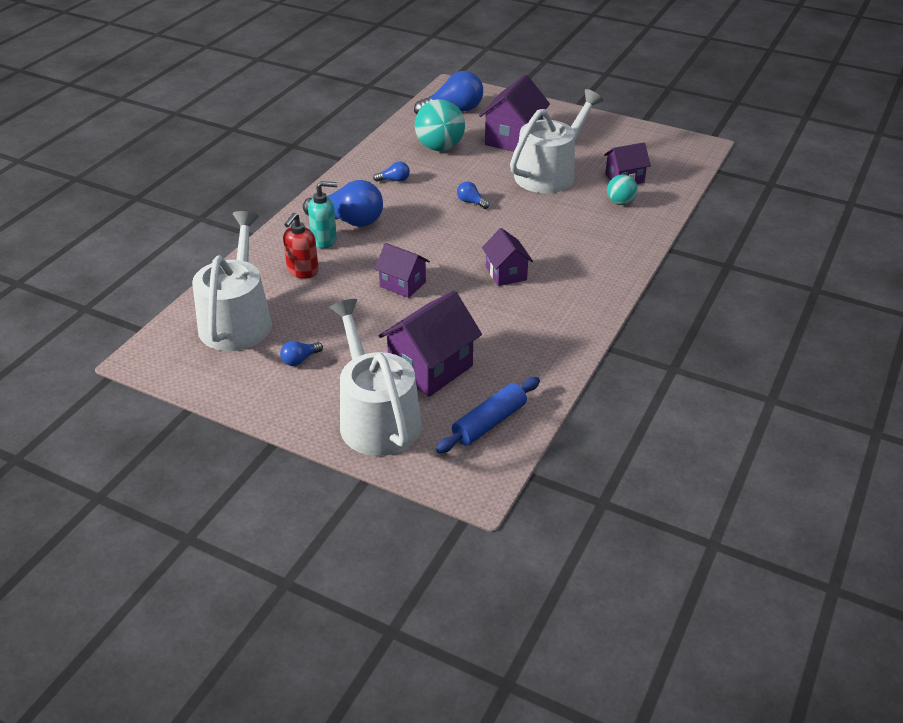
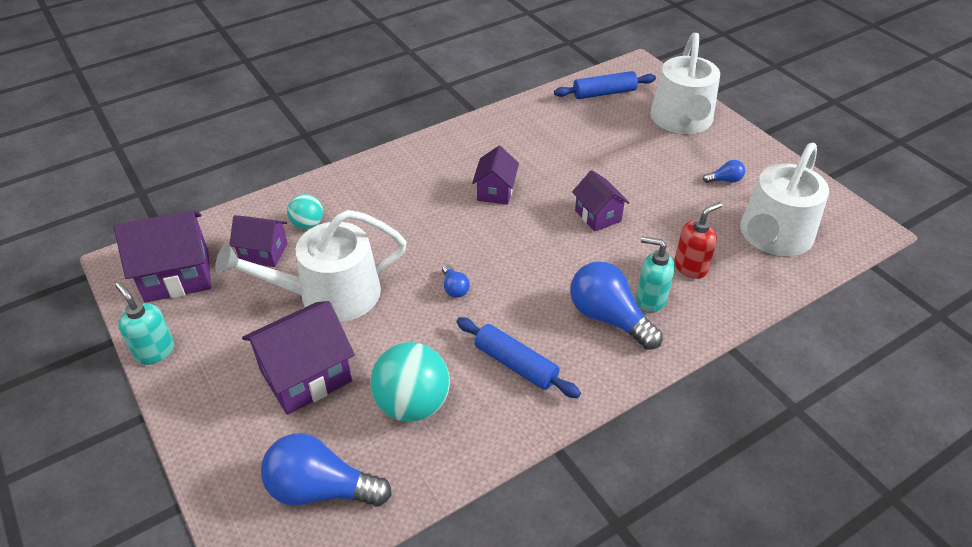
camera: 150 degrees left, 5 degrees up
blue light bulb [373,161,410,182] -> blue rolling pin [457,317,581,398]
purple house [379,291,482,397] -> purple house moved to [114,210,211,303]
none -> turquoise soap dispenser [115,282,174,365]

